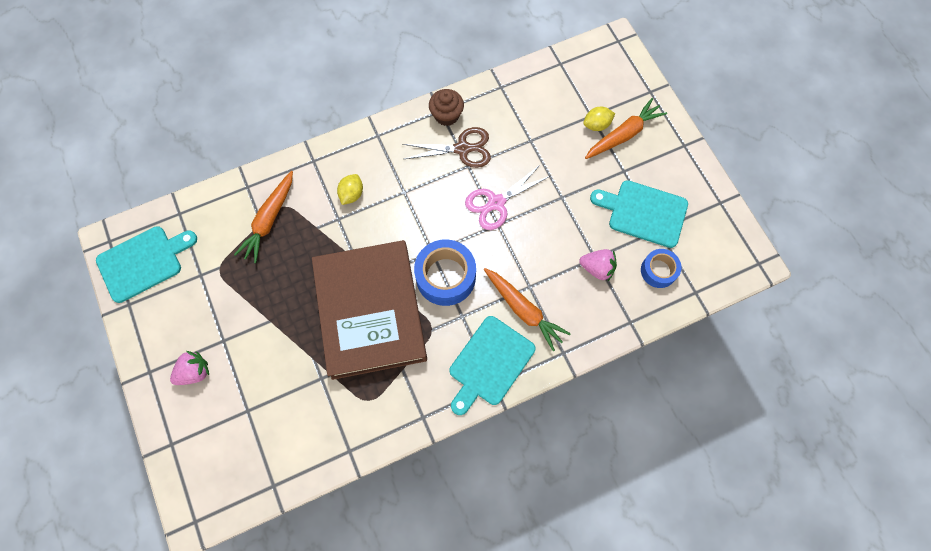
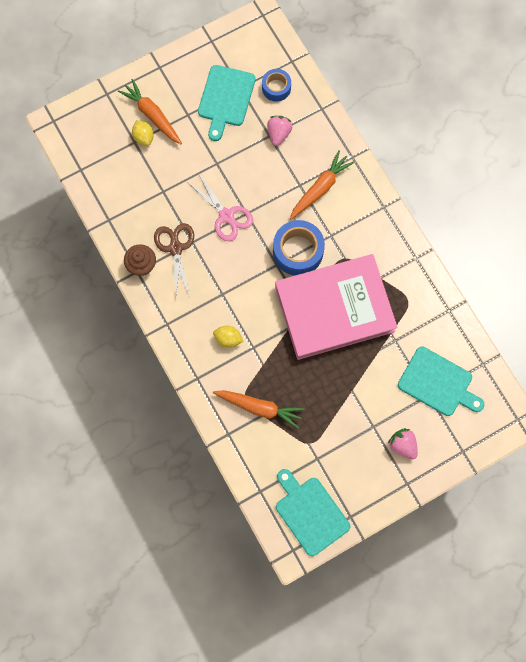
camera: 95 degrees left, 5 degrees up
brown book [312,240,427,380] -> pink book [275,254,398,360]
turquoise cutting board [450,316,535,415] -> turquoise cutting board moved to [398,347,484,416]

